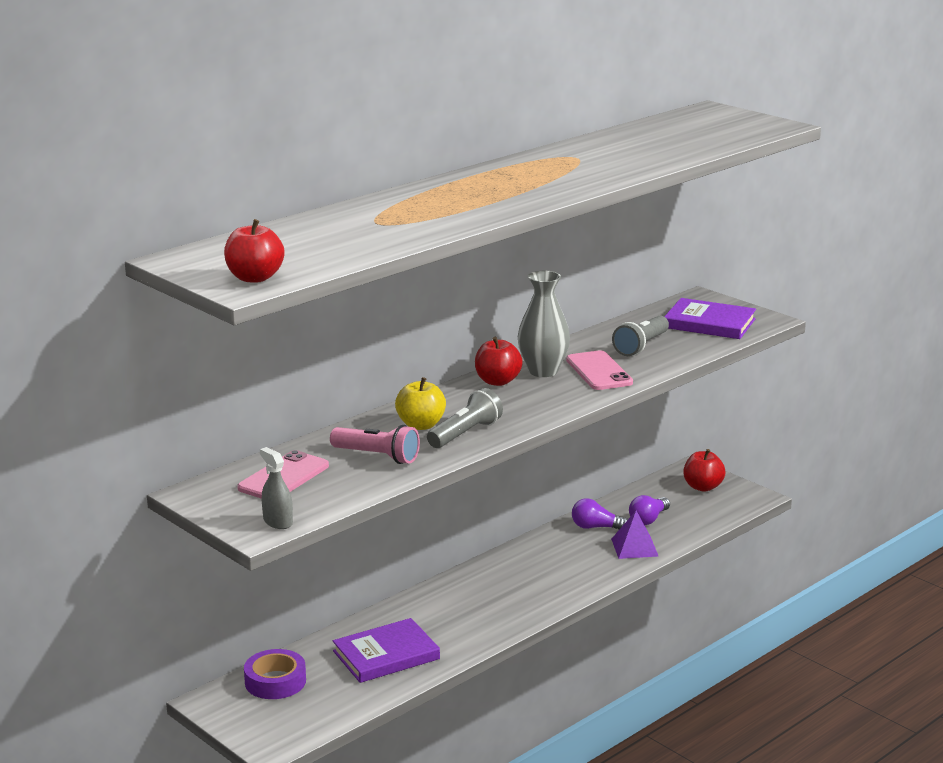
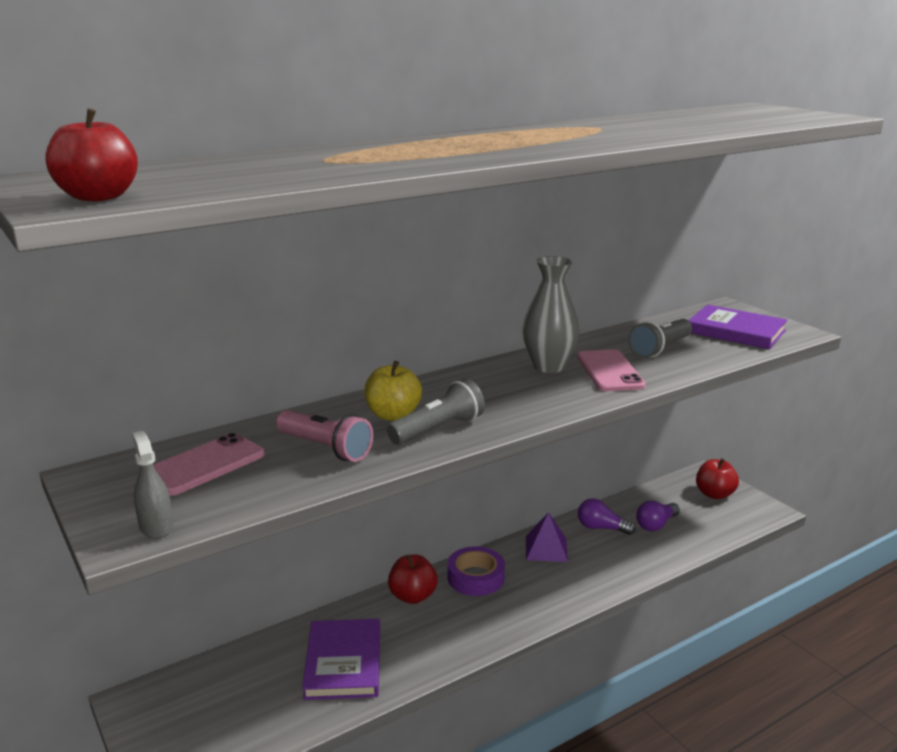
camera: 10 degrees right, 0 degrees up
purple tape [244,649,306,699] -> purple tape moved to [447,546,505,596]
purple book [333,618,440,683] -> purple book turned 75 degrees counterclockwise [302,619,380,700]
red apple [475,337,523,386] -> red apple moved to [388,555,438,604]
purple pyramid [611,511,658,559] -> purple pyramid moved to [526,512,568,562]

